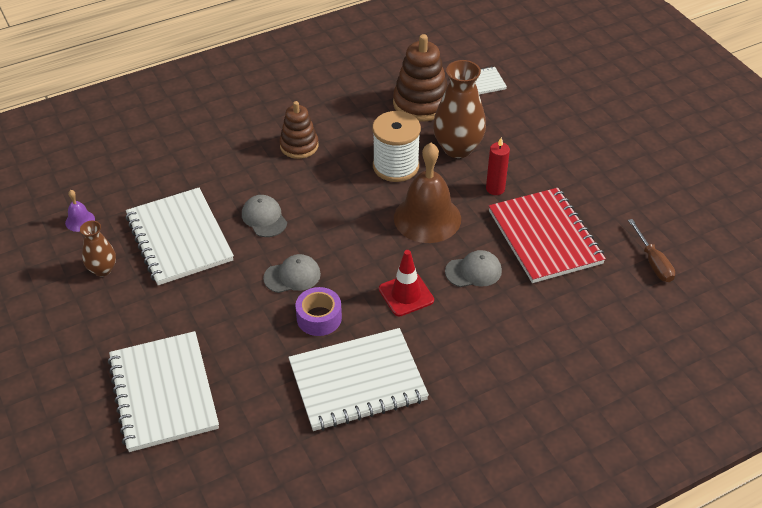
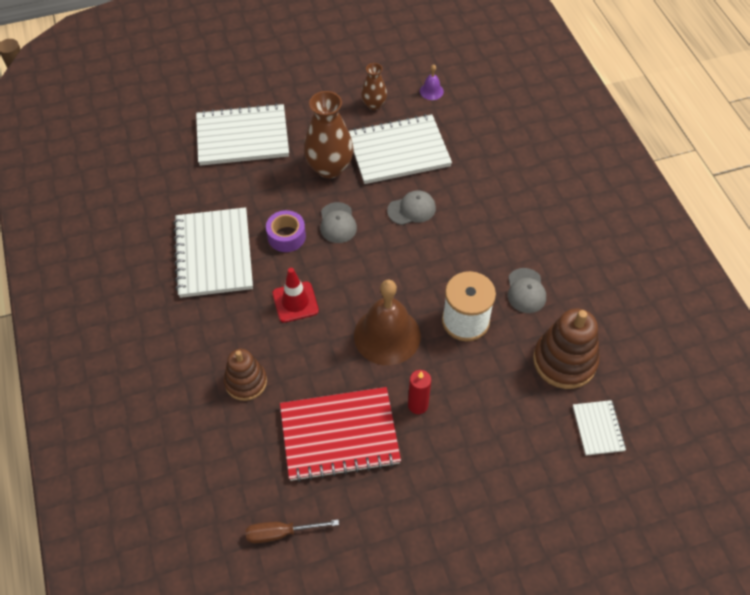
camera: 100 degrees right, 10 degrees up
brown stacking toy [279,101,318,159] -> brown stacking toy moved to [224,349,267,401]
brown vase [433,60,486,158] -> brown vase moved to [304,91,353,178]
grey cap [445,250,502,287] -> grey cap moved to [508,268,546,313]

